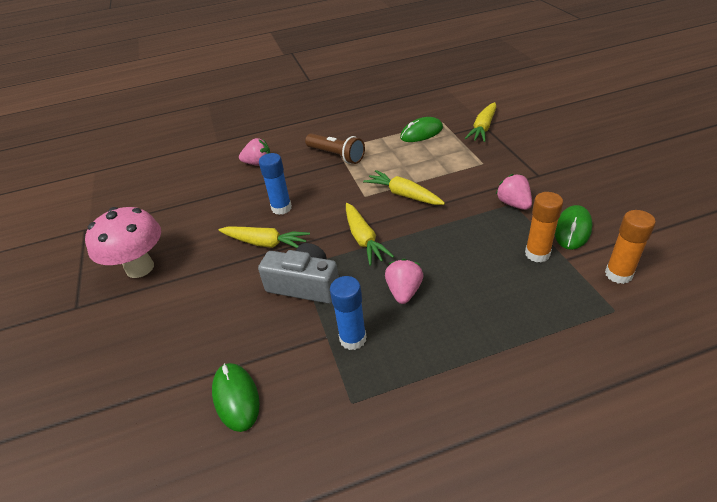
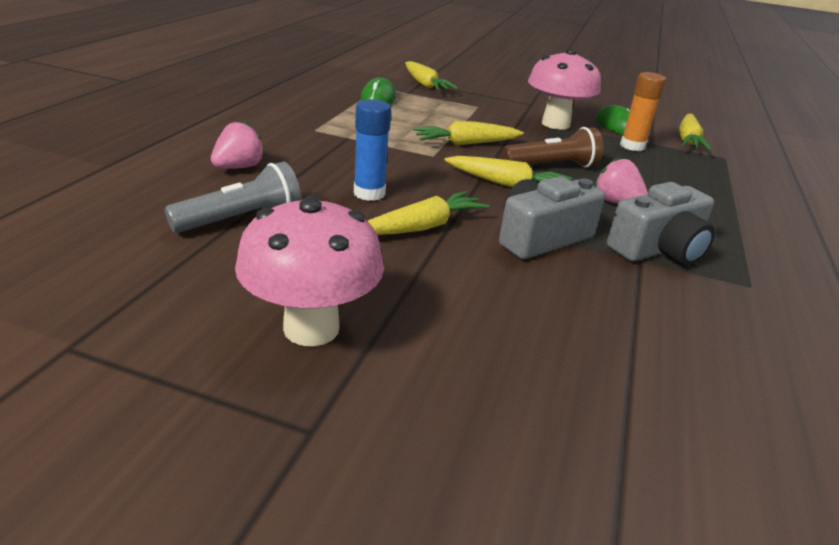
camera: 60 degrees left, 10 degrees down
green mouse [212,363,260,432] -> none
brown flashlight [305,133,365,164] -> brown flashlight moved to [502,127,604,167]
blue glue stick [330,276,366,350] -> grey camera [607,182,715,266]
pink strawberry [496,174,532,210] -> pink mushroom [528,48,601,130]
orange glue stick [605,210,656,284] -> yellow carrot [679,113,711,151]
none -> grey flashlight [165,162,301,233]

